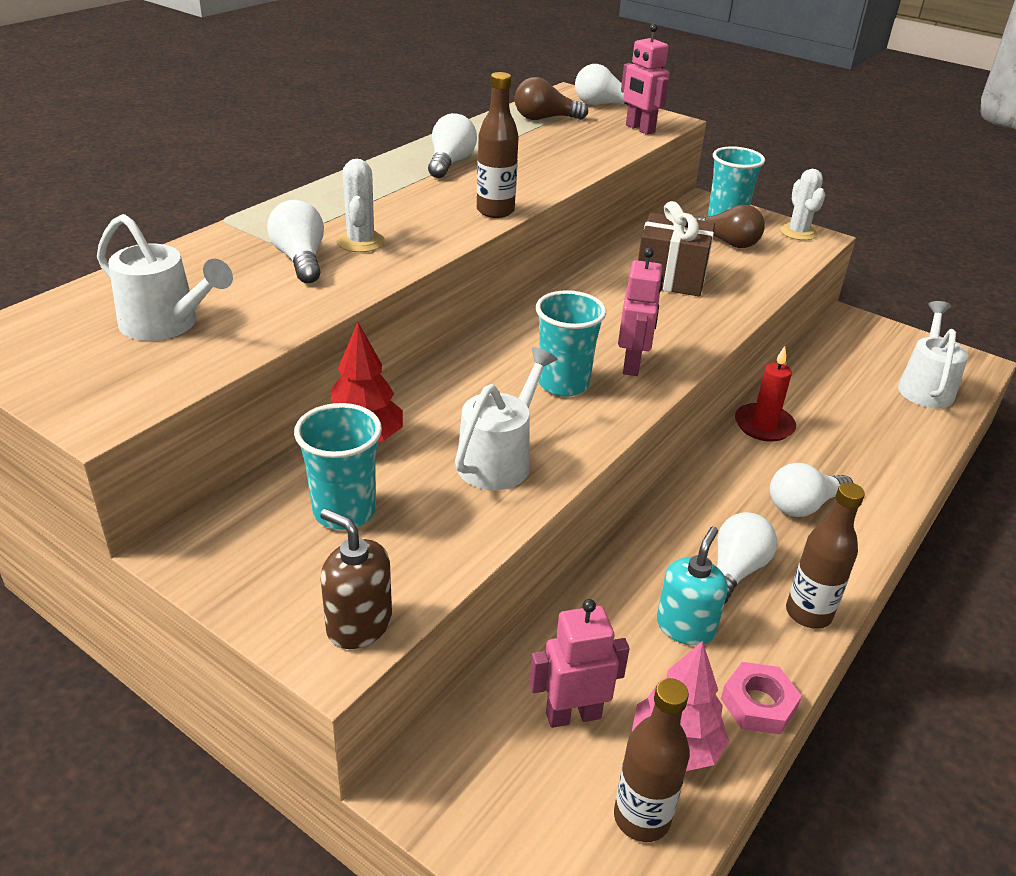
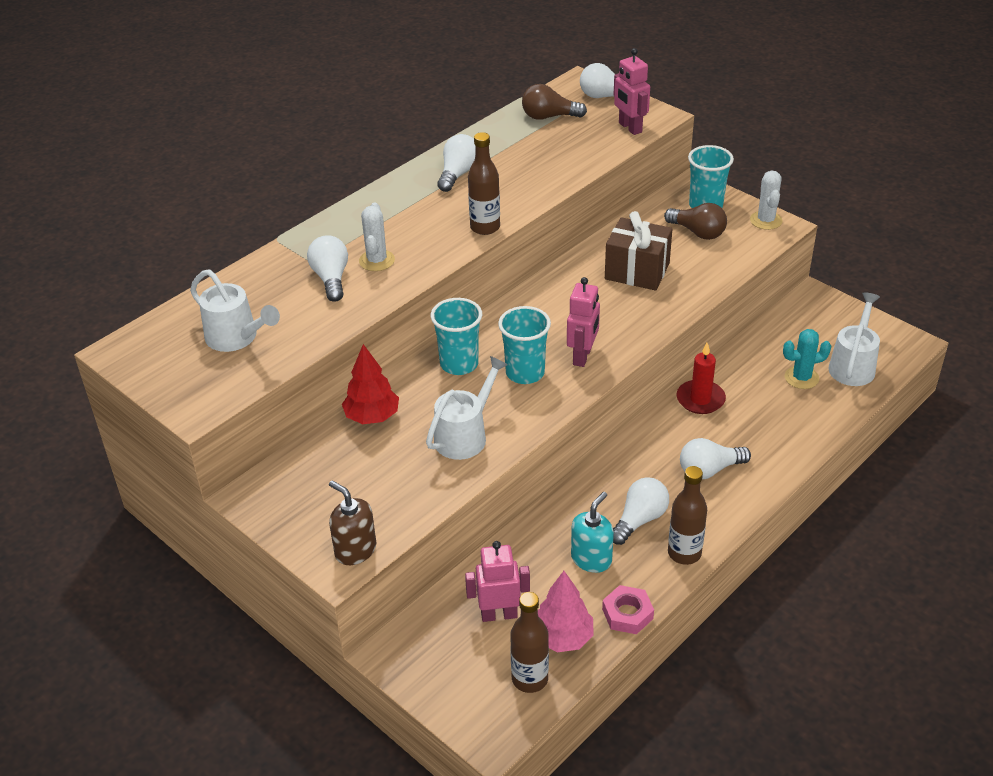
camera: 10 degrees right, 5 degrees up
turquoise cup [294,403,382,530] -> turquoise cup moved to [431,298,482,375]
none -> turquoise cactus [783,329,831,389]

